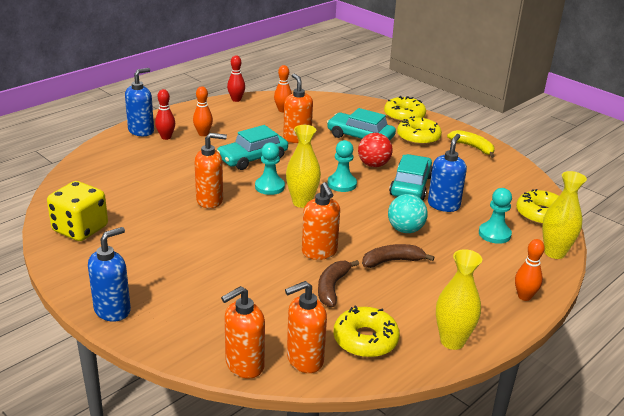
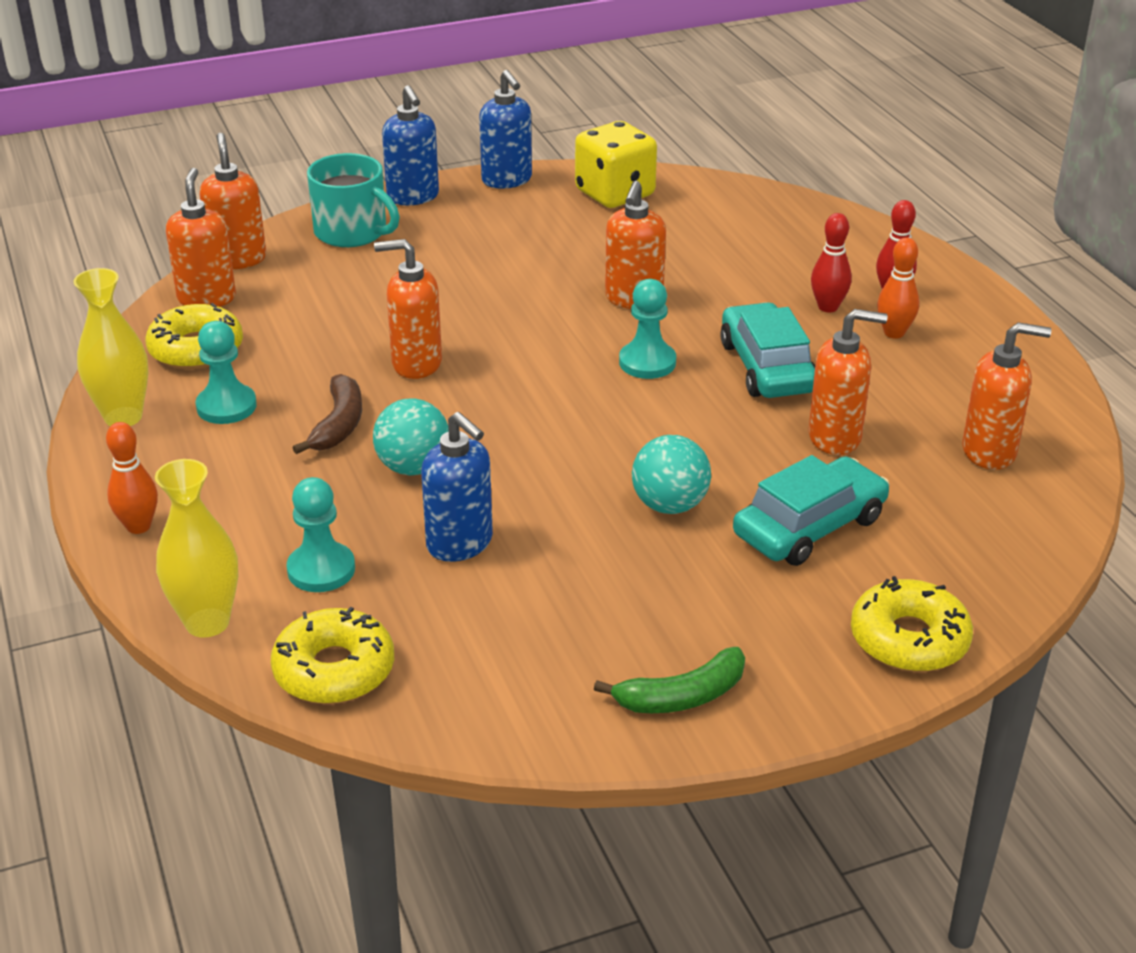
camera: 115 degrees right, 5 degrees up
blue soap dispenser [125,68,154,136] -> blue soap dispenser moved to [479,70,532,188]
red bowling pin [227,55,245,102] -> red bowling pin moved to [811,213,852,312]
orange bowling pin [274,65,292,112] -> orange soap dispenser [962,322,1052,470]
yellow vase [286,125,321,208] -> none
brown banana [318,260,359,307] -> none
turquoise pawn [327,140,357,192] -> turquoise pawn moved to [196,321,257,424]
red ball [358,133,393,167] -> turquoise ball [632,435,711,514]
turquoise car [389,154,433,200] -> none
yellow donut [397,116,442,145] -> none
yellow banana [447,130,495,158] -> green banana [594,647,745,713]
none -> turquoise mug [307,153,400,247]

